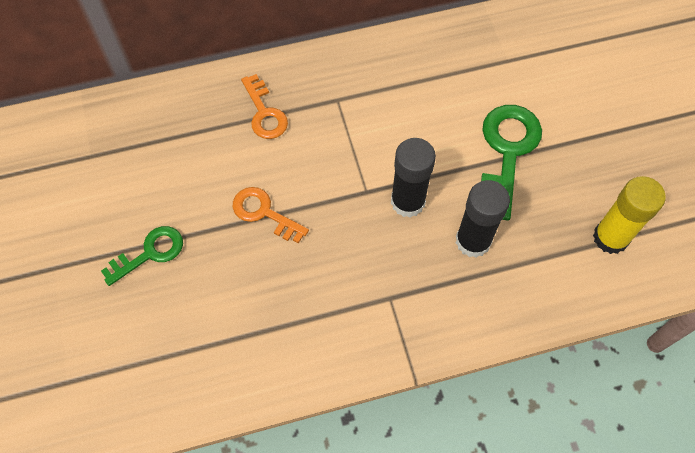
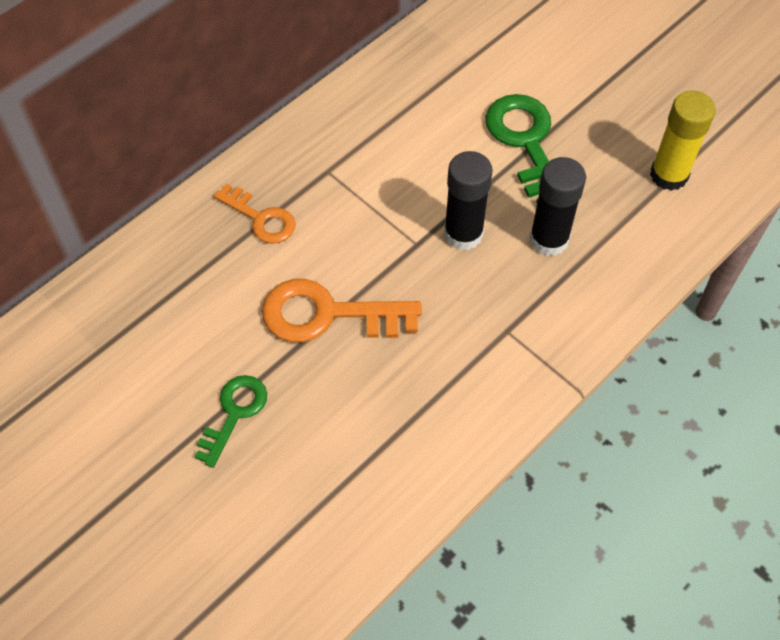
camera: 30 degrees left, 5 degrees down
orange key [233,187,309,244] -> orange key [262,279,422,342], size x1.62

